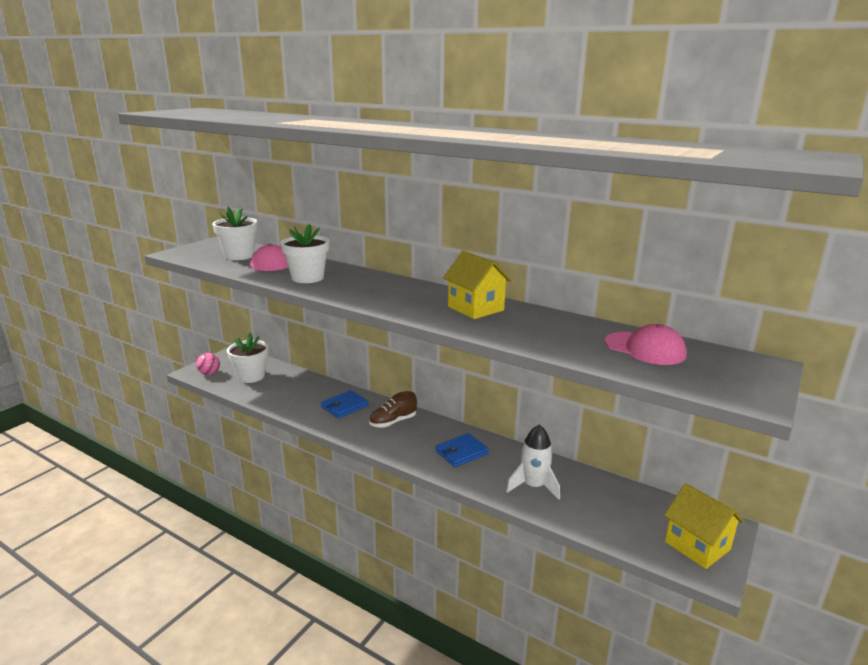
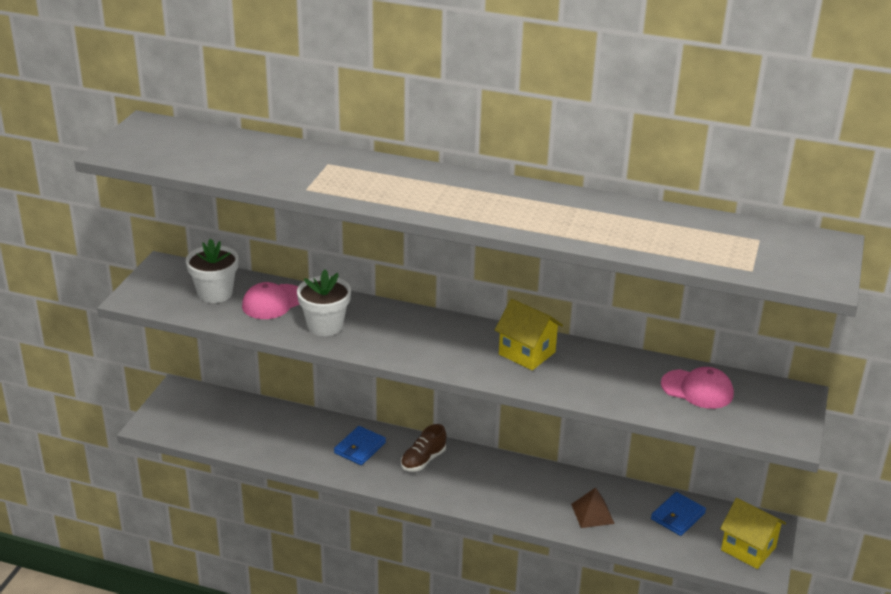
camera: 15 degrees left, 10 degrees up
pink ball [196,353,220,375] -> none
white flower pot [227,333,268,383] -> none
blue wallet [436,433,489,467] -> blue wallet moved to [651,492,706,536]
white rocket [506,424,560,500] -> brown pyramid [571,488,615,528]

